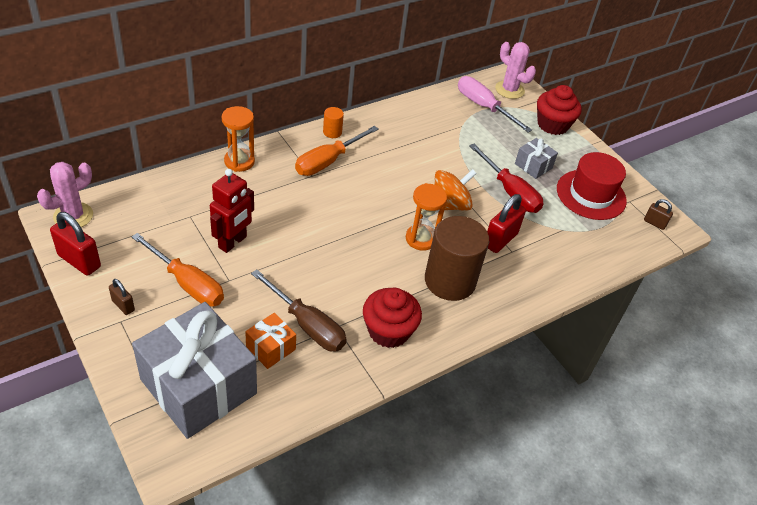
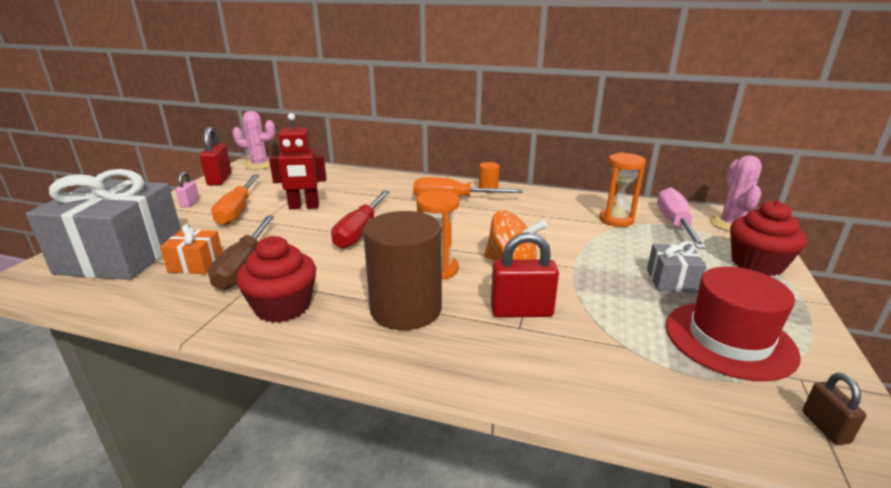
camera: 55 degrees right, 20 degrees down
brown padlock [109,279,135,315] -> pink padlock [176,172,200,208]
orange hourglass [222,106,255,172] -> orange hourglass moved to [599,153,646,227]
red screwdriver [469,144,544,213] -> red screwdriver moved to [331,191,390,249]

